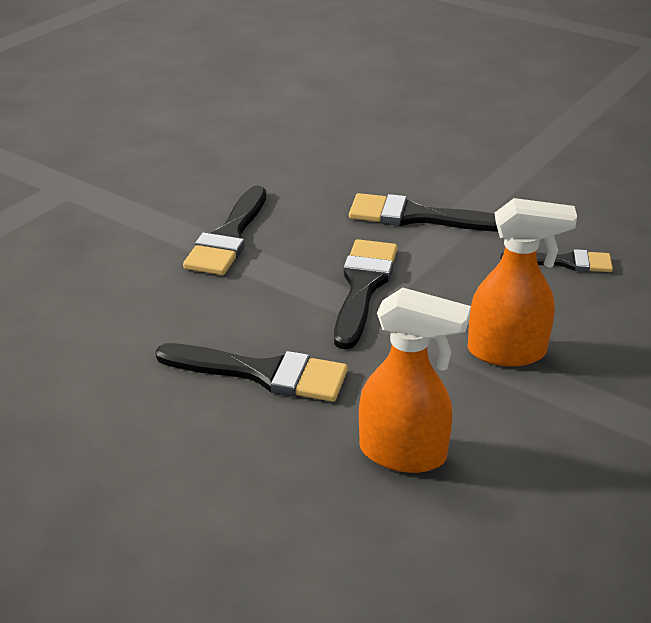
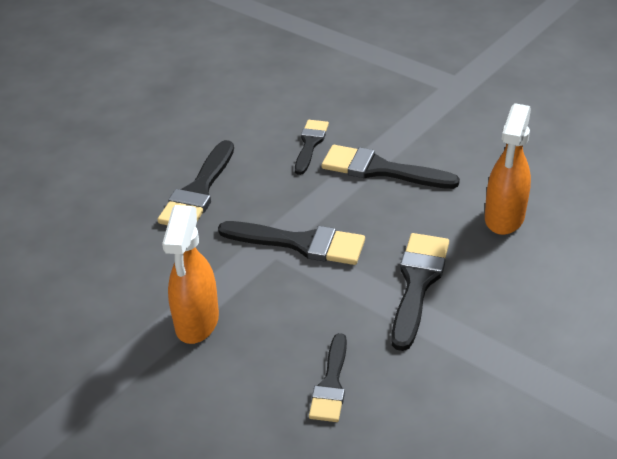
camera: 95 degrees right, 5 degrees up
orange spray bottle [359,288,471,473] -> orange spray bottle moved to [485,103,531,235]
none -> black brush [295,120,329,175]

